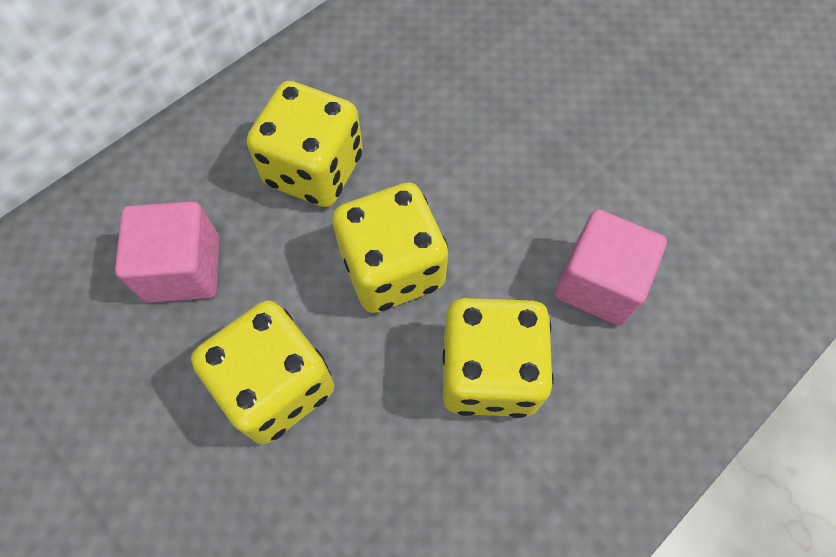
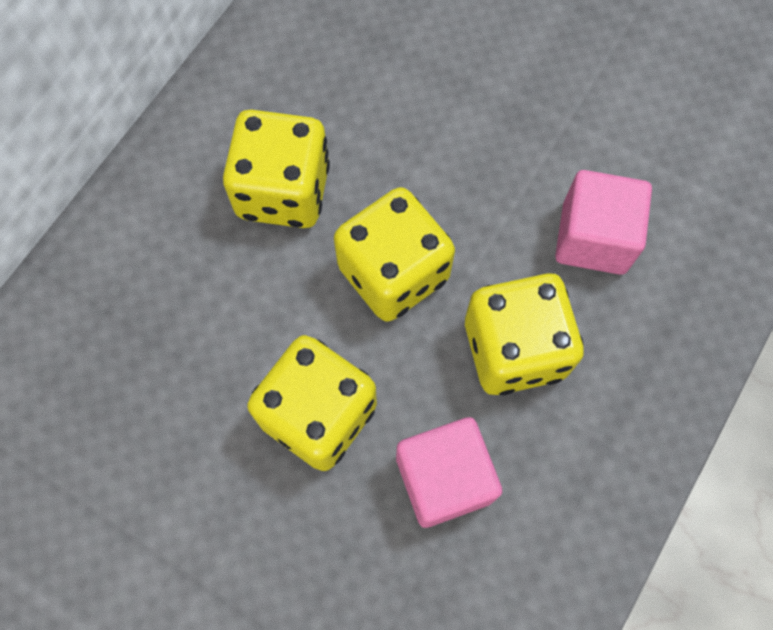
camera: 15 degrees left, 5 degrees up
pink cube [115,201,219,303] -> pink cube moved to [396,417,502,528]

